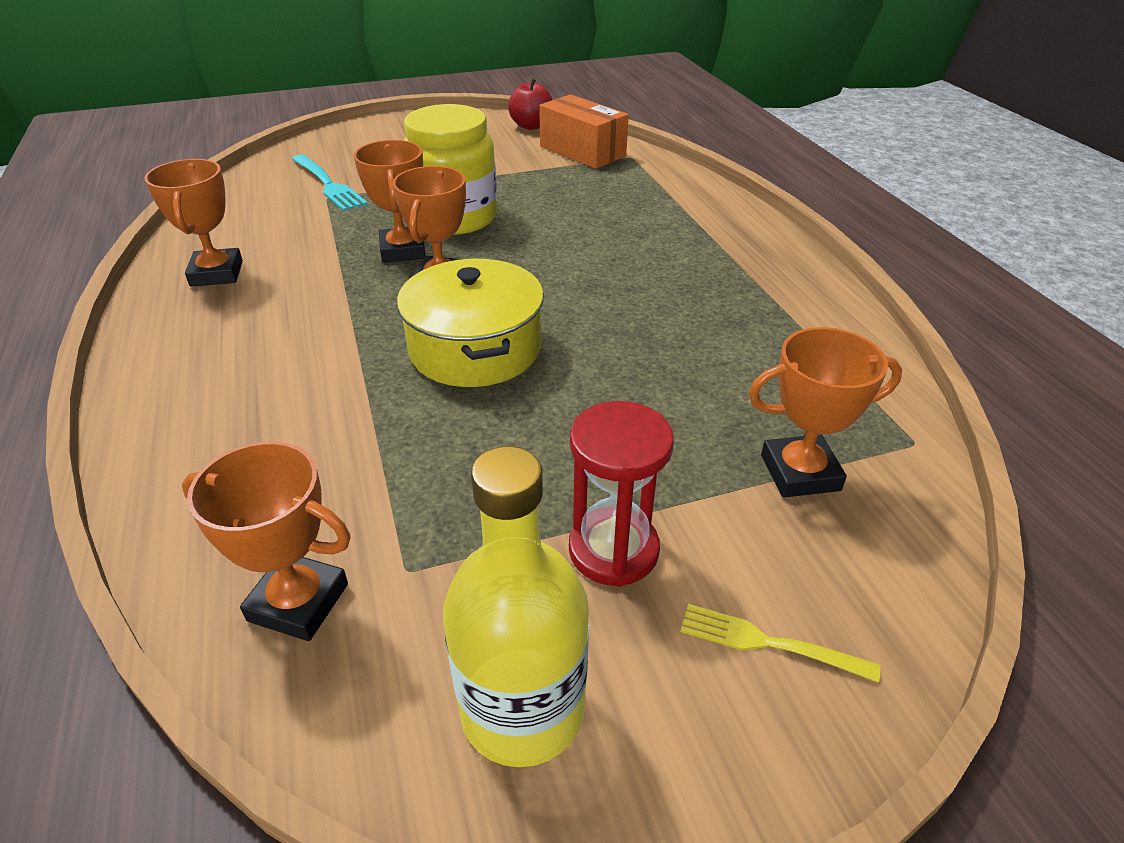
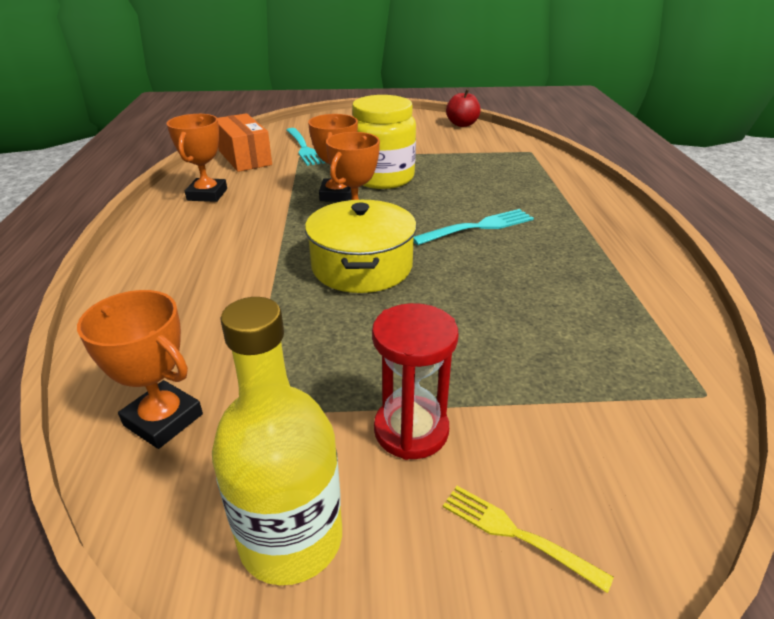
camera: 15 degrees right, 5 degrees down
orange box [539,94,629,169] -> orange box moved to [218,113,272,172]
orange trophy [748,327,902,498] -> none
none -> turquoise fork [413,209,534,245]

